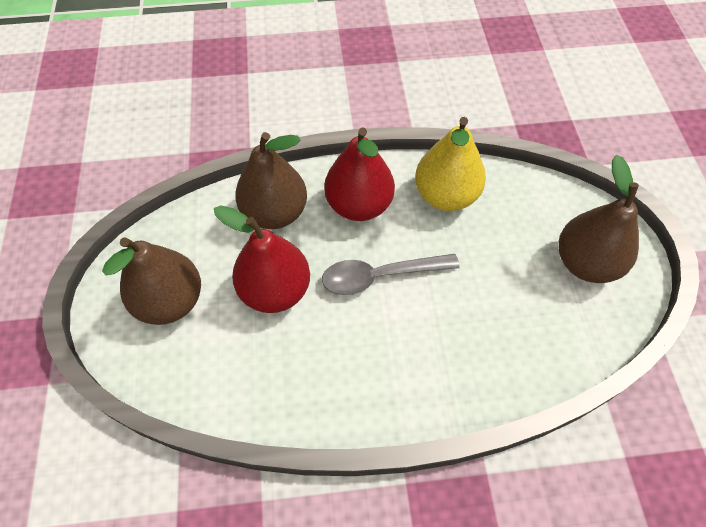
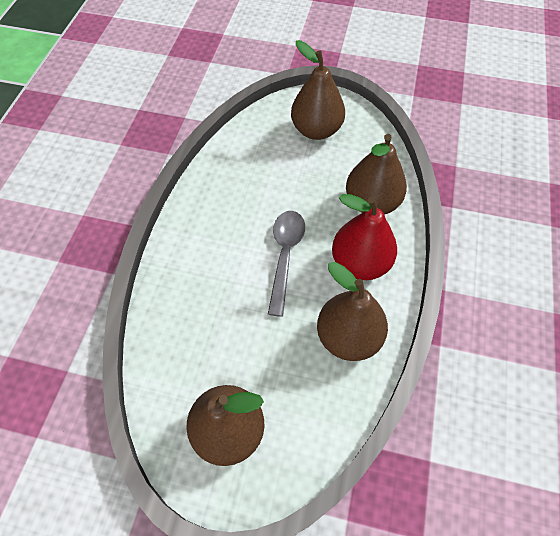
camera: 110 degrees right, 0 degrees up
red pear [214,205,310,313] -> none
yellow pear [415,117,486,211] -> brown pear [317,262,388,361]

